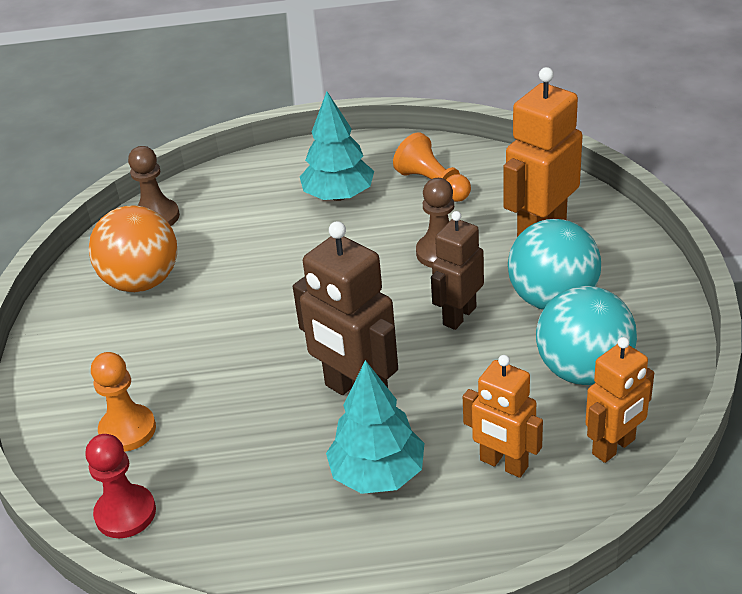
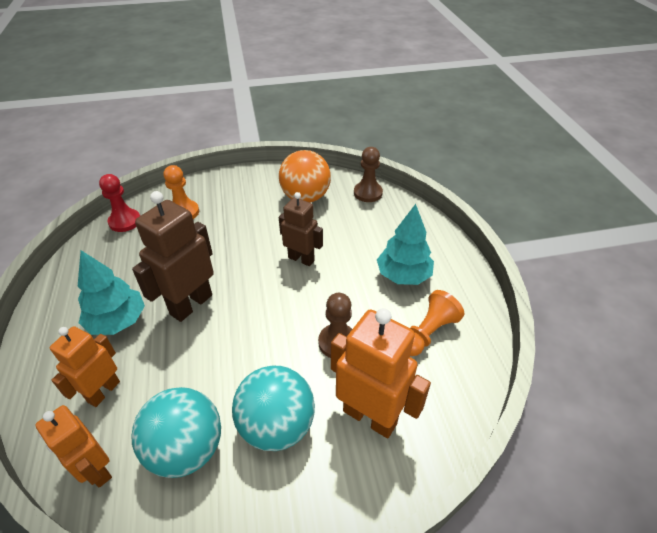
camera: 80 degrees right, 5 degrees up
brown robot [431,211,484,330] -> brown robot moved to [279,192,323,266]

